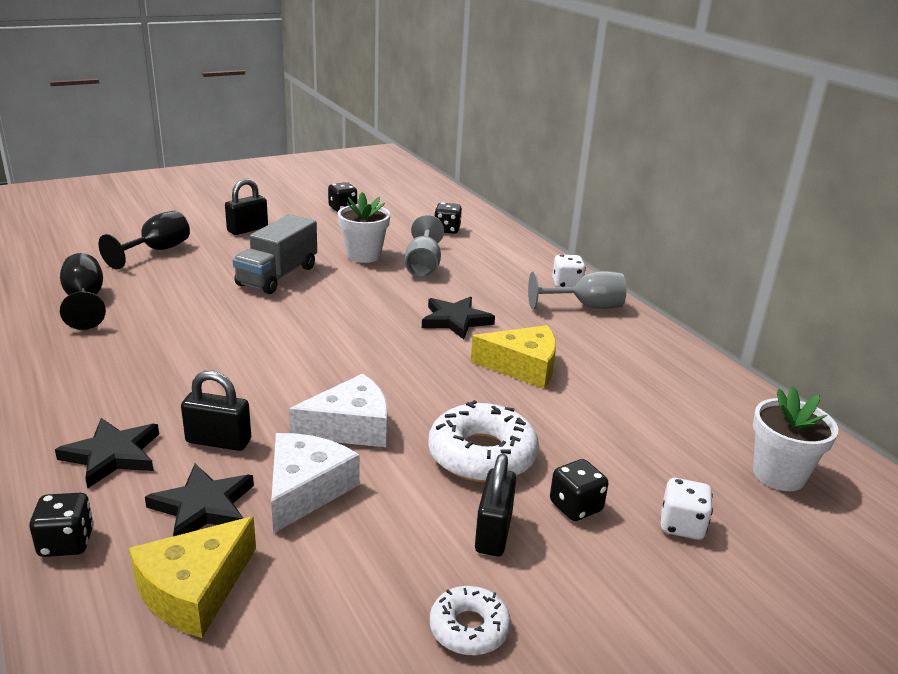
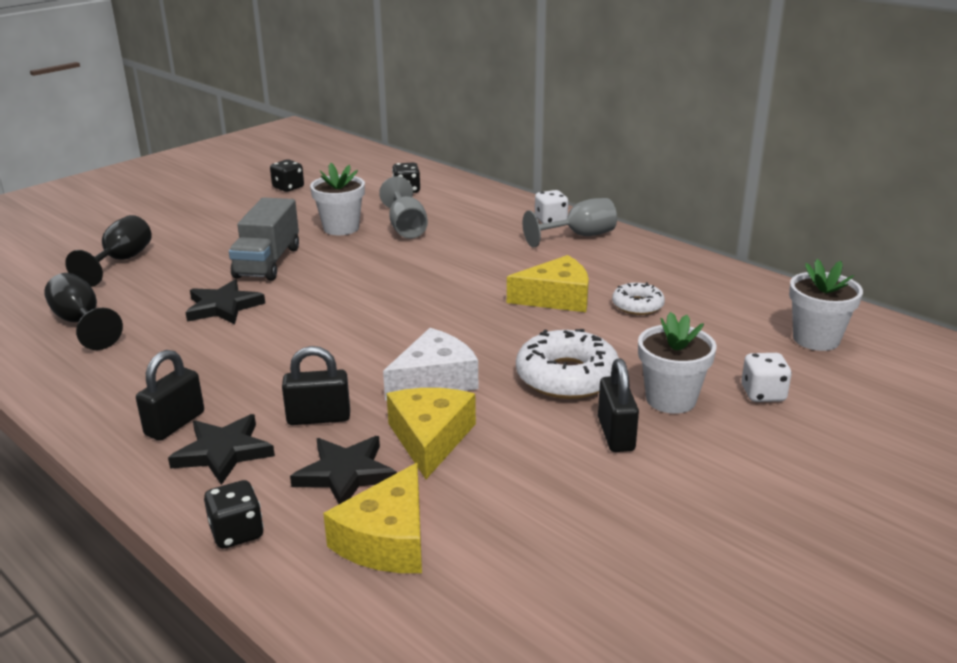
camera: 15 degrees left, 0 degrees up
black padlock [225,179,268,235] -> black padlock moved to [136,350,204,441]
white cheese [271,433,360,534] -> yellow cheese [386,388,476,479]
black star [422,296,495,340] -> black star moved to [186,279,265,324]
white donut [430,586,511,655] -> white donut moved to [612,282,665,315]
black dice [550,459,608,521] -> white flower pot [638,312,717,414]

